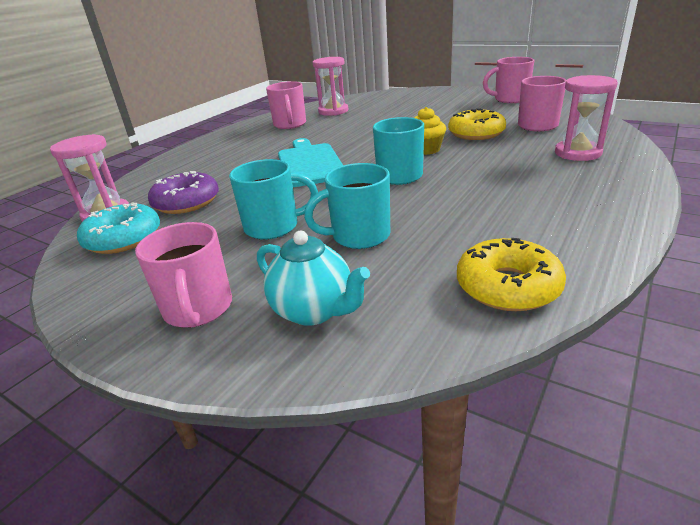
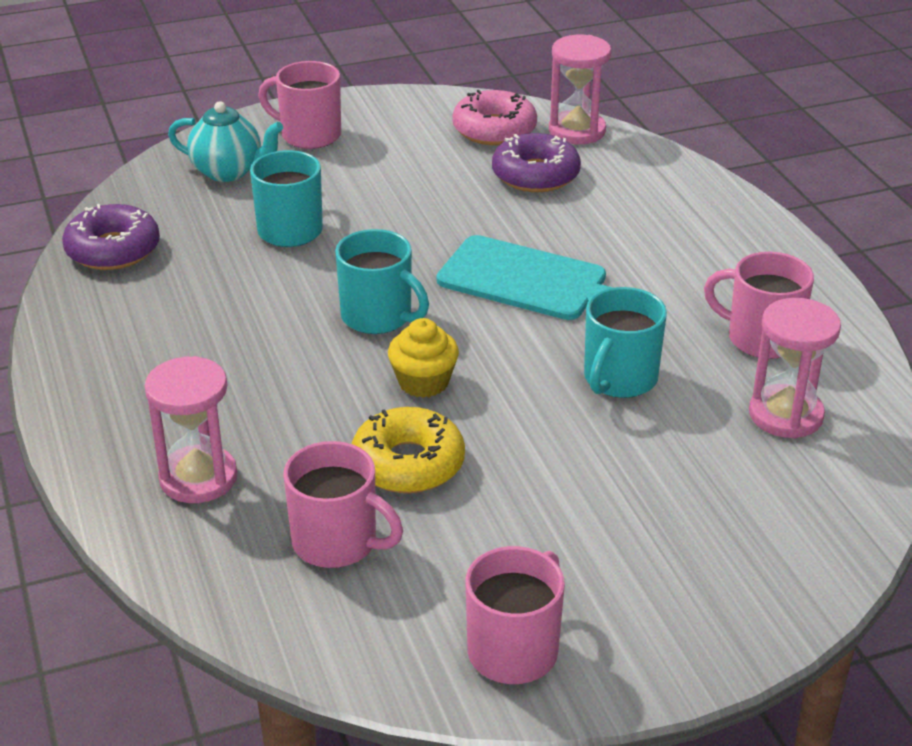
camera: 125 degrees right, 5 degrees up
turquoise donut [77,203,160,254] -> pink donut [452,90,537,146]
turquoise mug [229,159,318,240] -> turquoise mug moved to [584,287,667,398]
turquoise teapot [257,231,370,326] -> turquoise teapot turned 150 degrees counterclockwise [168,101,283,182]
yellow donut [457,238,566,311] -> purple donut [62,204,160,270]

